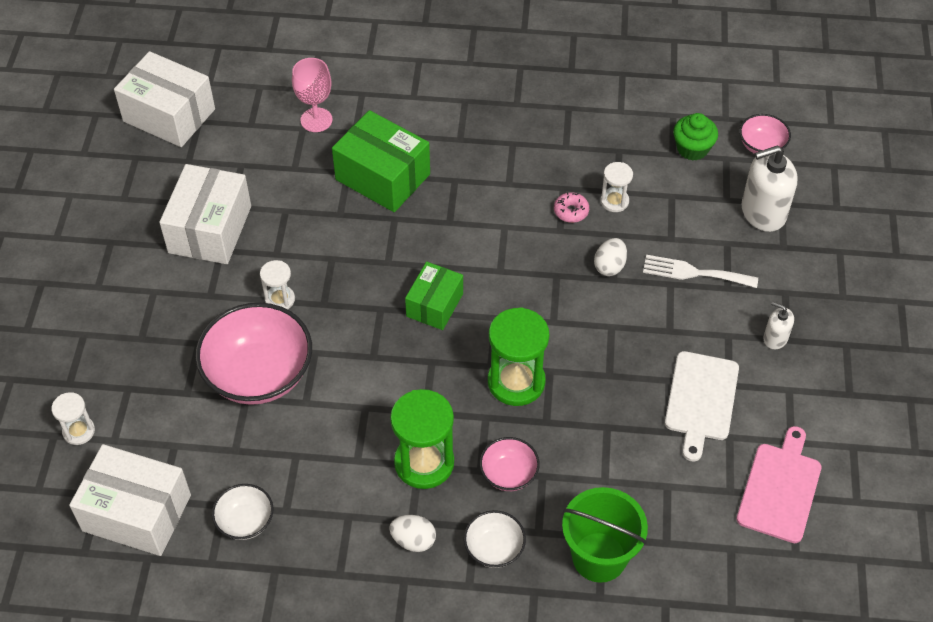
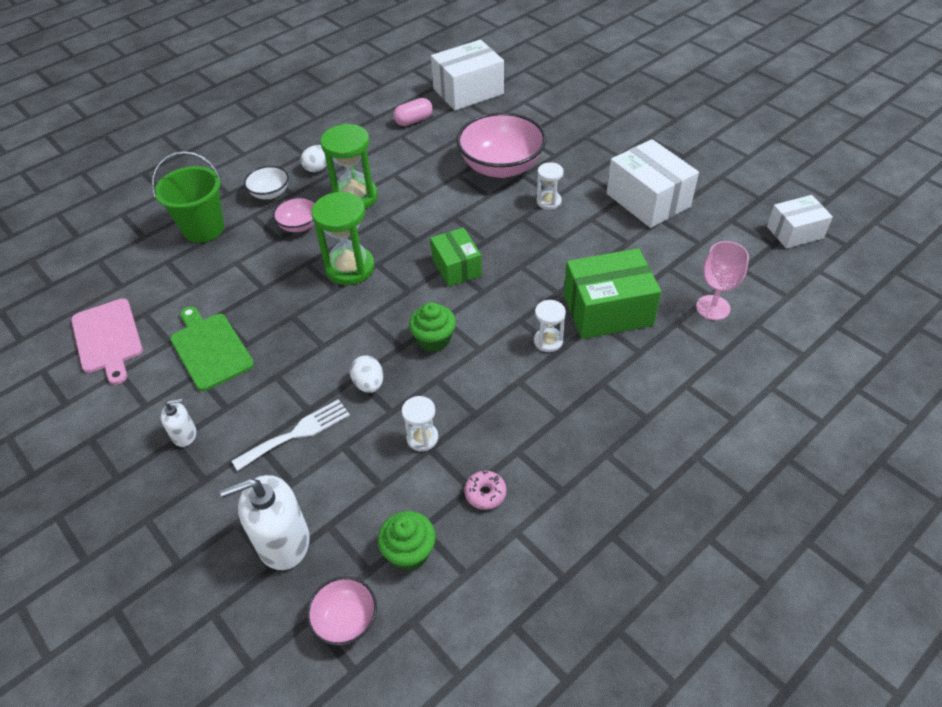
camera: 135 degrees right, 5 degrees down
white hourglass [51,392,95,445] -> white hourglass moved to [534,300,566,352]
white box [114,51,215,147] -> white box [767,195,833,249], size x0.63
white bowl [212,484,273,540] -> pink capsule [393,98,433,126]
pink donut [554,192,589,223] -> pink donut moved to [464,471,506,510]
white cutting board [665,351,739,461] -> green cutting board [170,306,254,391]
white soap dispenser [742,145,798,232] -> white soap dispenser turned 135 degrees counterclockwise [220,475,310,570]
none -> green cupcake [409,302,456,352]

